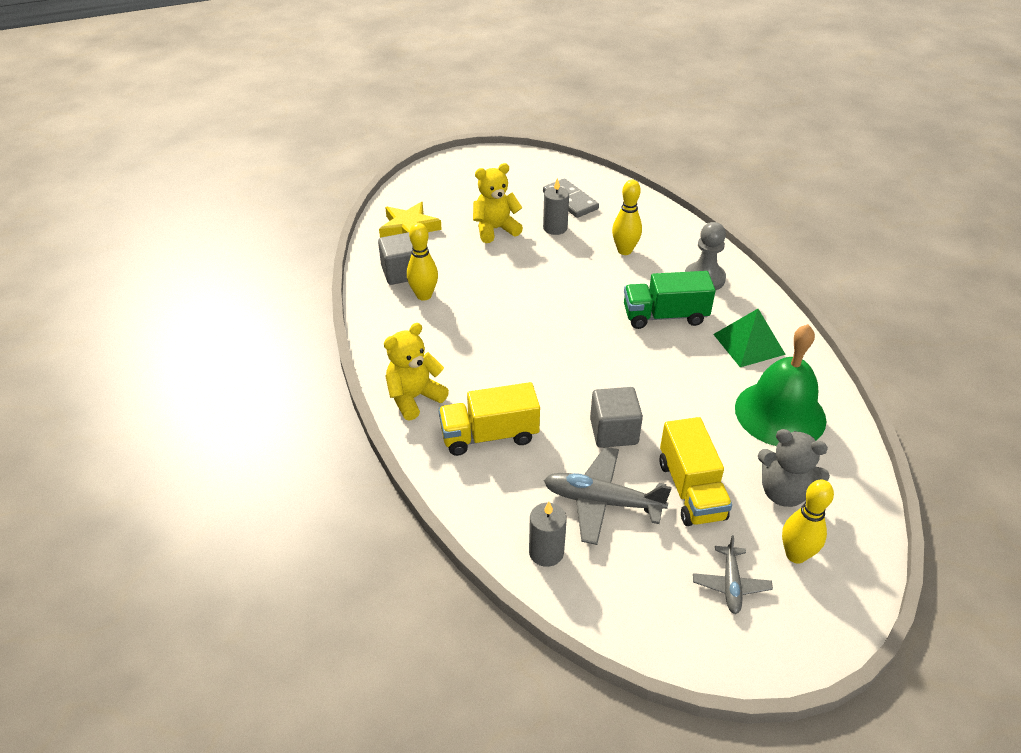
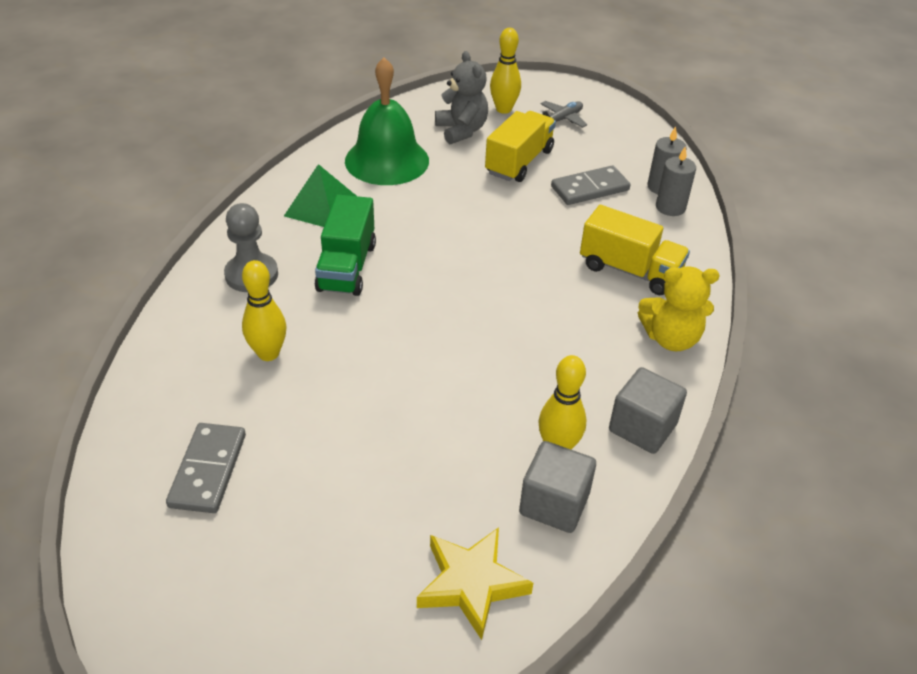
camera: 140 degrees left, 0 degrees up
yellow teddy bear [473,163,523,243] -> none
grey candle [543,178,569,235] -> grey candle moved to [656,147,696,216]
grey plane [544,447,672,545] -> grey domino [551,166,630,205]
grey cube [590,387,643,448] -> grey cube moved to [609,367,687,454]
green truck [624,271,716,329] -> green truck turned 60 degrees clockwise [315,195,376,296]

